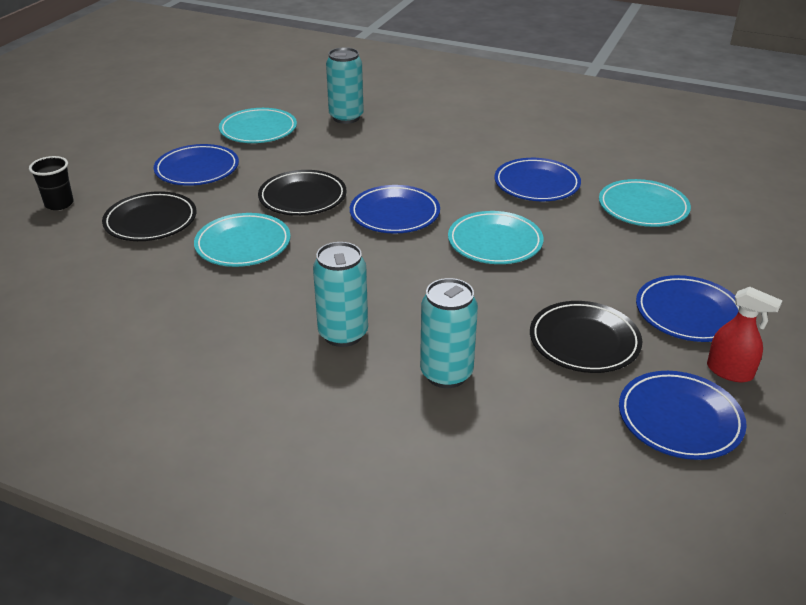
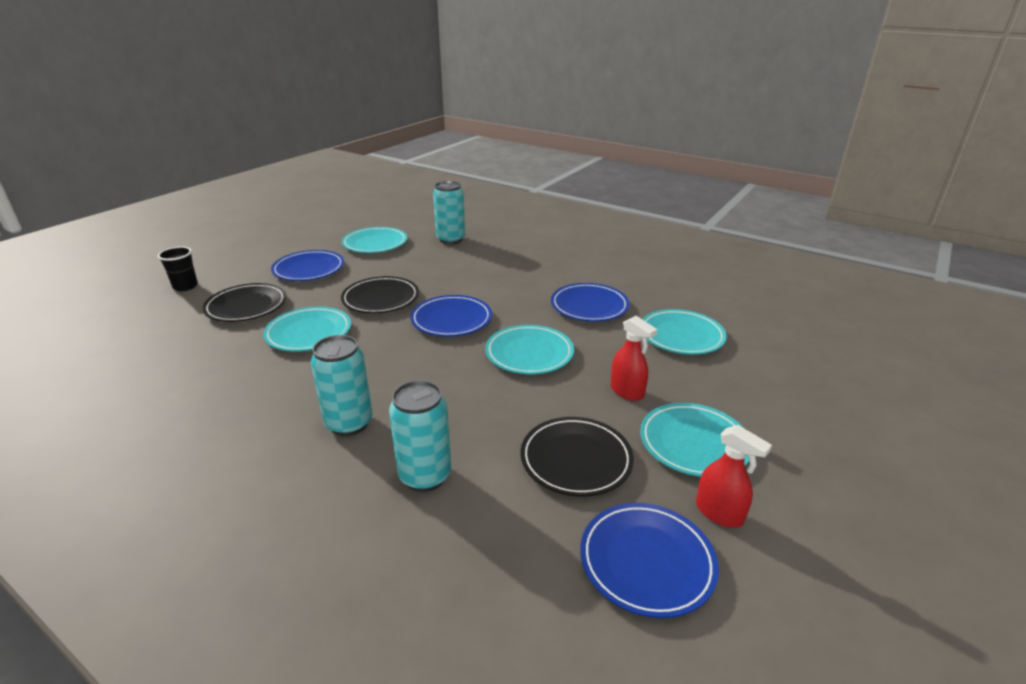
camera: 10 degrees right, 5 degrees down
blue plate [636,275,739,342] -> turquoise plate [640,403,749,477]
none -> red spray bottle [610,316,658,401]

